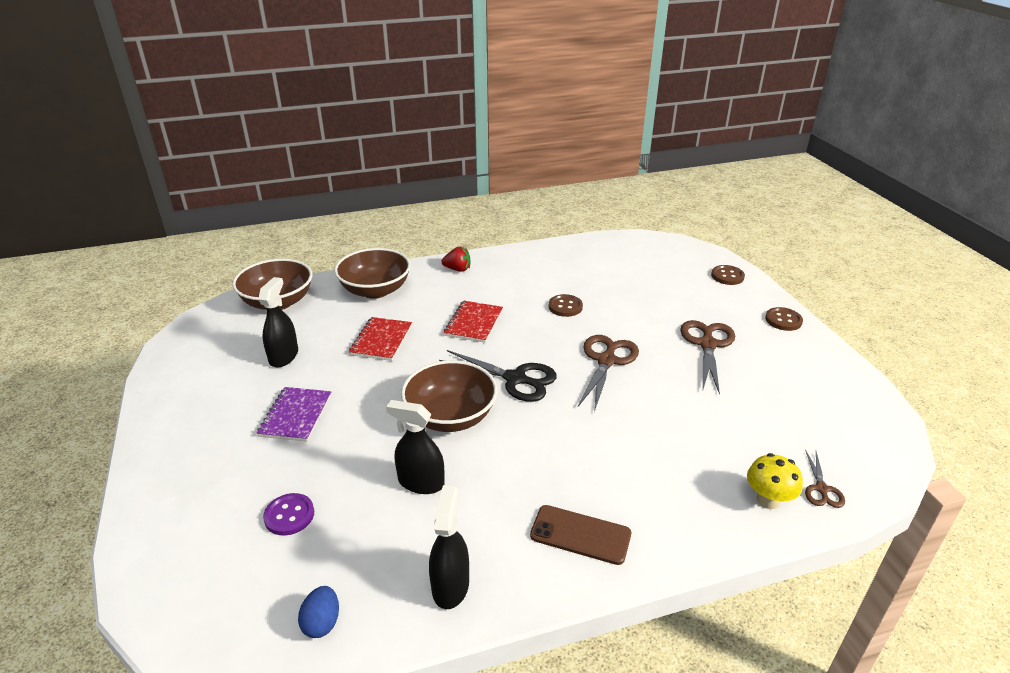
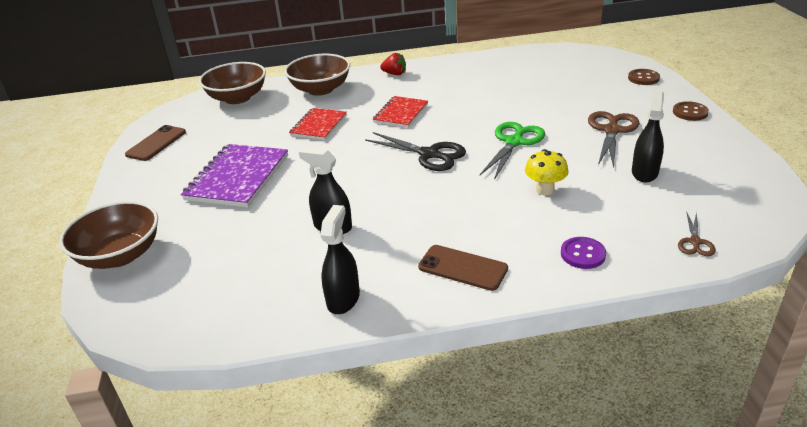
camera: 10 degrees right, 0 degrees up
purple notebook [257,387,331,442] -> purple notebook [181,144,288,208], size x1.62
black spray bottle [258,277,298,367] -> black spray bottle moved to [632,90,664,183]
purple button [263,493,314,536] -> purple button moved to [561,237,606,269]
blue egg [298,586,339,638] -> none
brown bowl [401,360,498,432] -> brown bowl moved to [59,201,158,269]
brown button [549,294,583,317] -> none
brown scissors [578,335,639,412] -> green scissors [480,122,545,180]
yellow mushroom [747,453,803,509] -> yellow mushroom moved to [525,149,568,195]
none -> brown phone [125,125,186,161]

